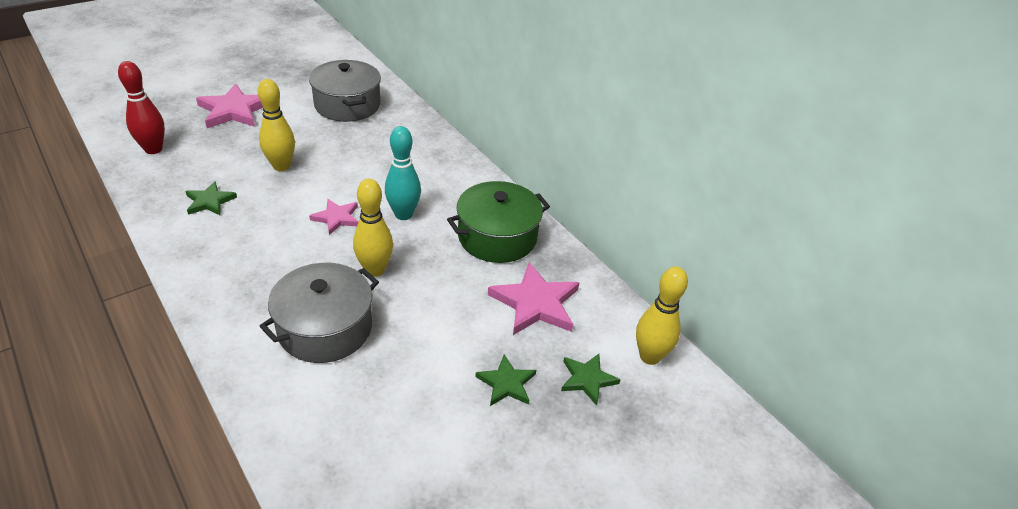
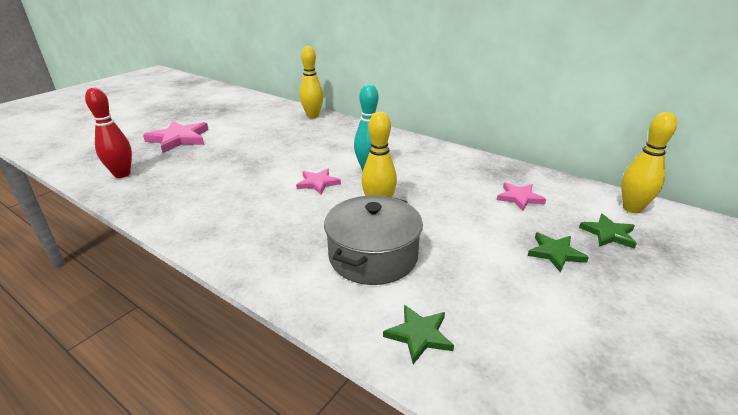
camera: 15 degrees left, 10 degrees down
green star [185,181,237,215] -> green star moved to [383,305,454,364]
yellow bowling pin [258,79,295,171] -> yellow bowling pin moved to [300,46,323,118]
grey pot [309,60,381,122] -> none
green pot [447,181,550,263] -> none
pink star [488,262,579,335] -> pink star [497,182,546,211], size x0.59

